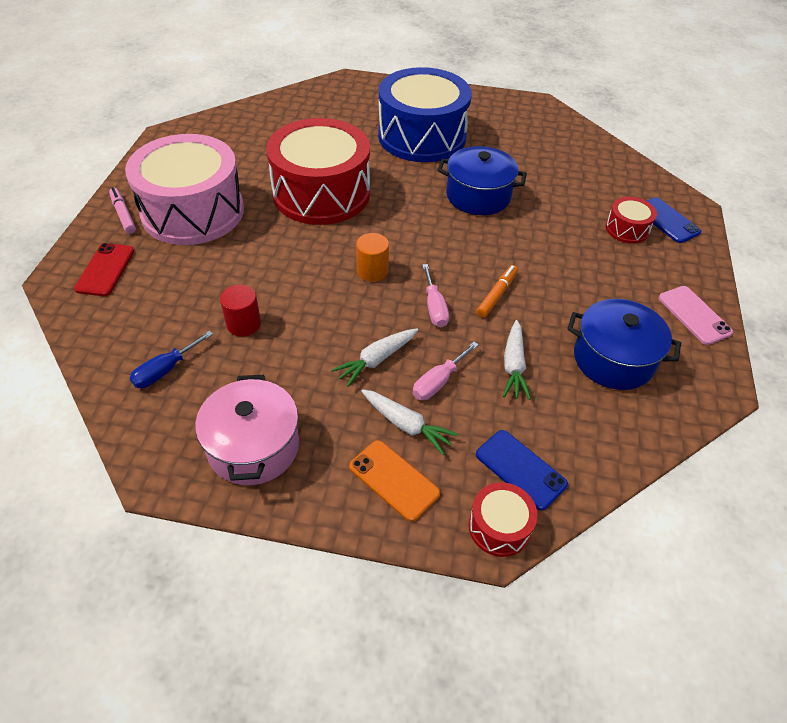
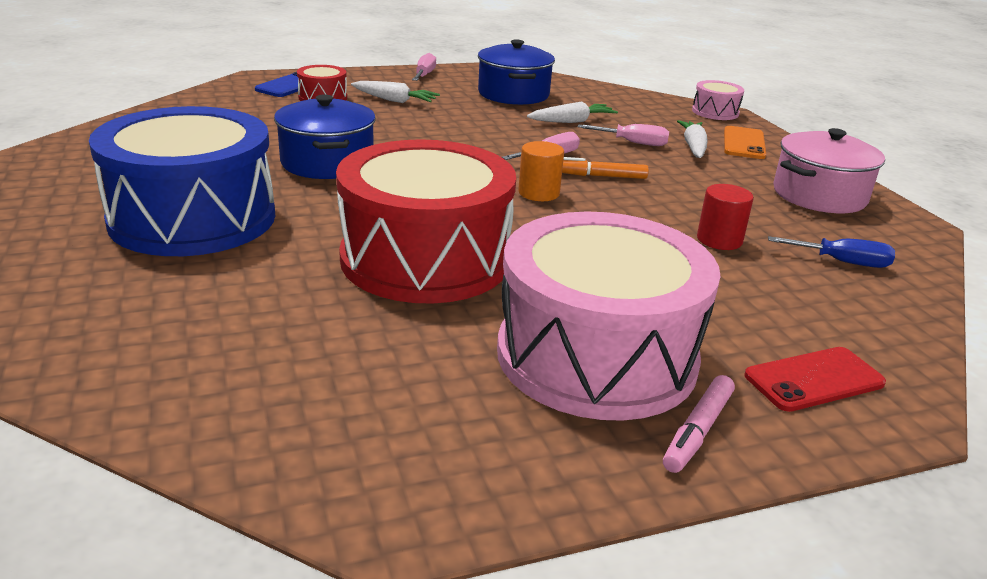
camera: 120 degrees left, 20 degrees down
white carrot [331,328,418,387] -> white carrot moved to [351,81,440,103]
red drum [469,482,537,557] -> pink drum [692,80,744,120]
orange marker [476,265,518,318] -> orange marker moved to [562,157,649,179]
blue phone [476,430,568,511] -> none
pink phone [659,286,733,345] -> pink screwdriver [412,53,436,81]

